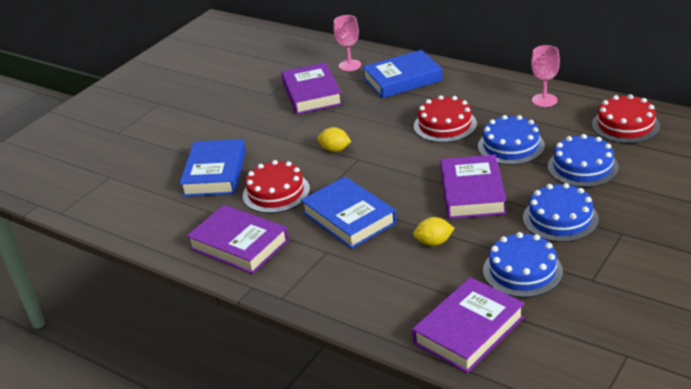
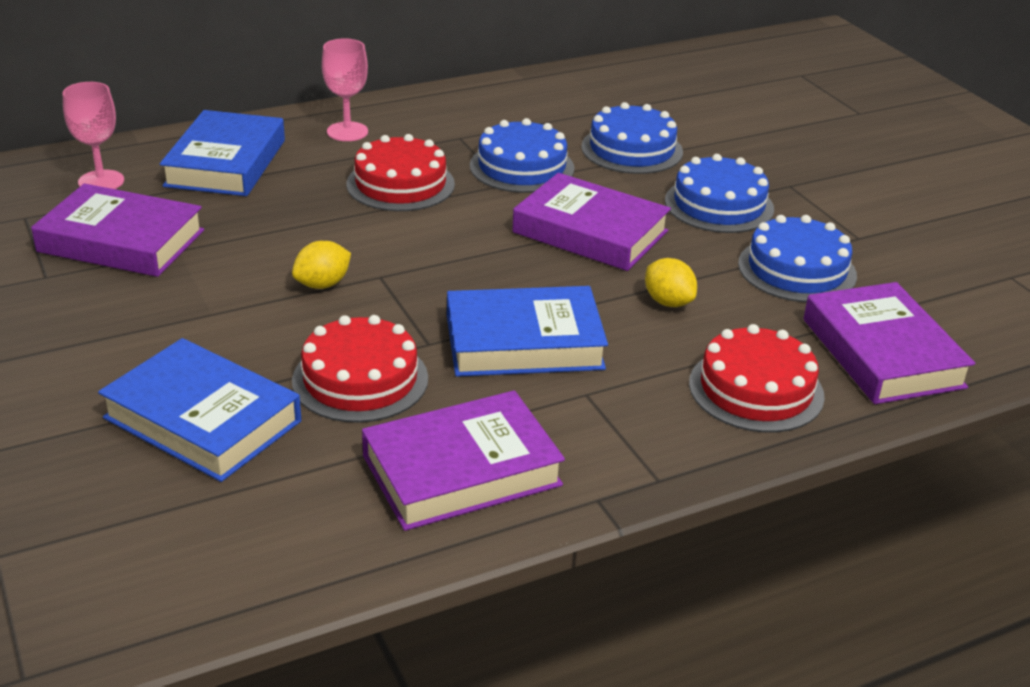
camera: 65 degrees left, 0 degrees up
yellow lemon [413,217,454,246] -> yellow lemon turned 60 degrees counterclockwise [645,258,697,307]
pink goblet [531,45,560,107] -> pink goblet moved to [322,38,368,141]
red cake [592,94,660,143] -> red cake moved to [689,324,825,432]

